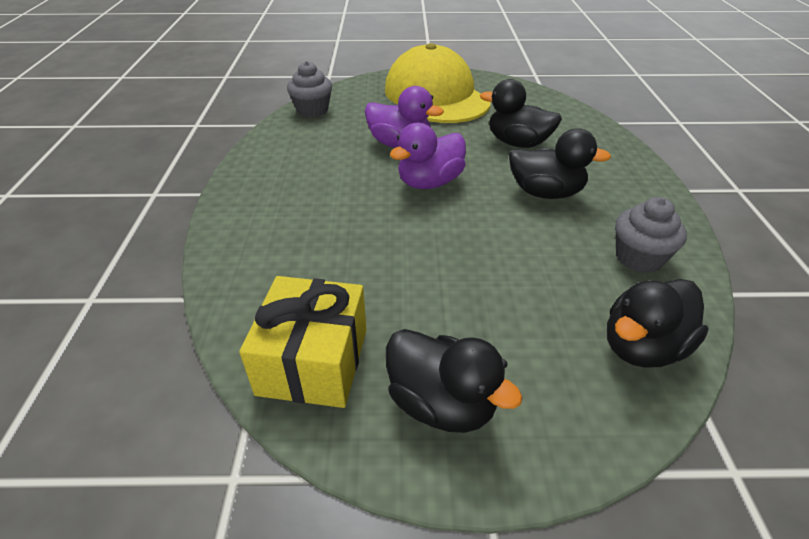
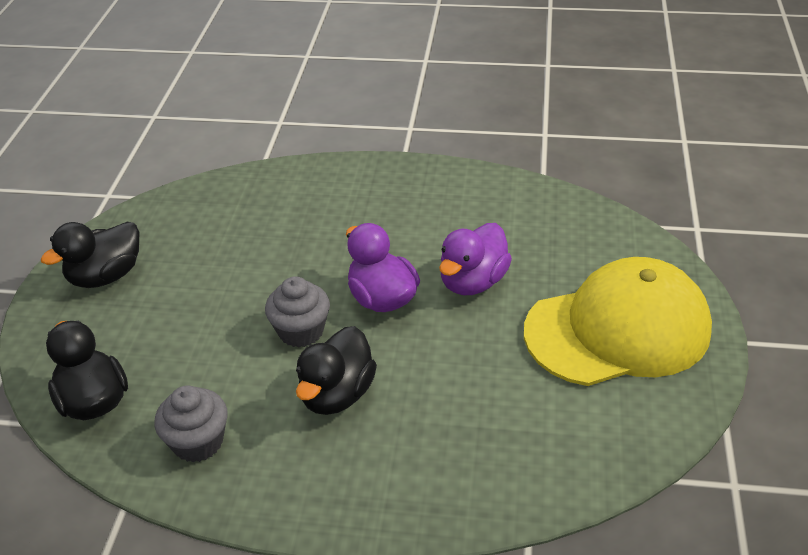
camera: 100 degrees right, 0 degrees up
yellow gift [239,276,367,408] -> none
grey cupcake [287,61,332,117] -> grey cupcake moved to [265,276,330,348]
black duck [480,79,562,148] -> none

